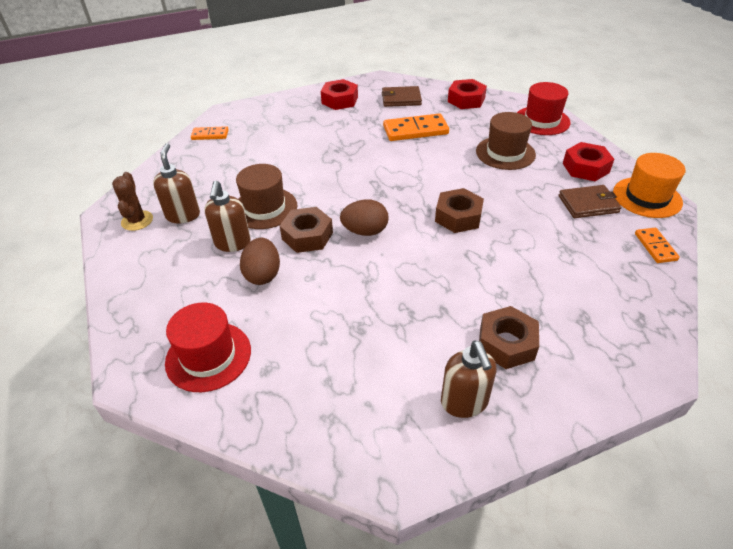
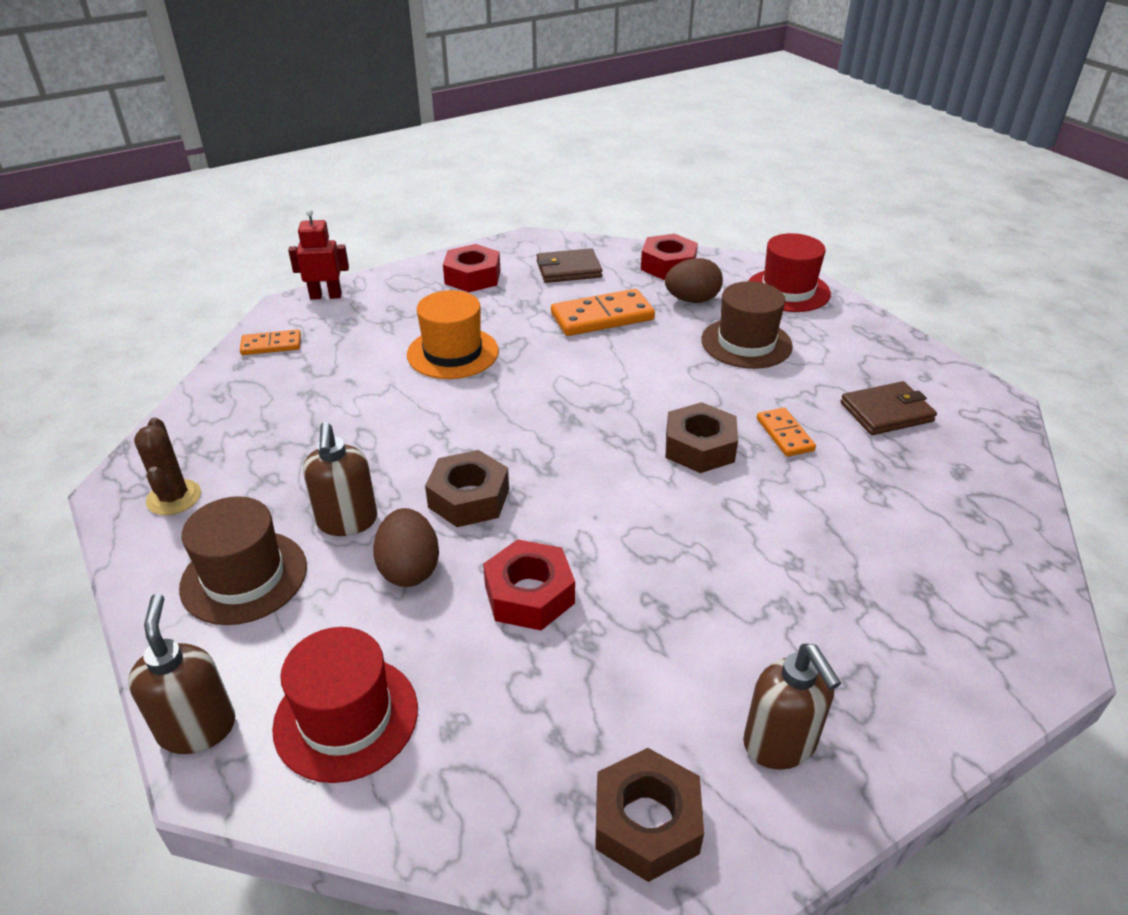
camera: 10 degrees left, 5 degrees down
brown soap dispenser [153,143,200,224] -> brown soap dispenser moved to [128,594,235,754]
brown hat [236,164,297,229] -> brown hat moved to [179,496,307,625]
brown egg [340,199,388,236] -> brown egg moved to [665,258,723,303]
brown nut [479,306,539,369] -> brown nut moved to [595,748,704,882]
red nut [563,142,614,181] -> red nut moved to [483,539,575,630]
orange hat [613,153,686,218] -> orange hat moved to [407,290,499,379]
orange domino [635,228,680,263] -> orange domino moved to [757,408,816,457]
none -> red robot [288,209,349,300]

